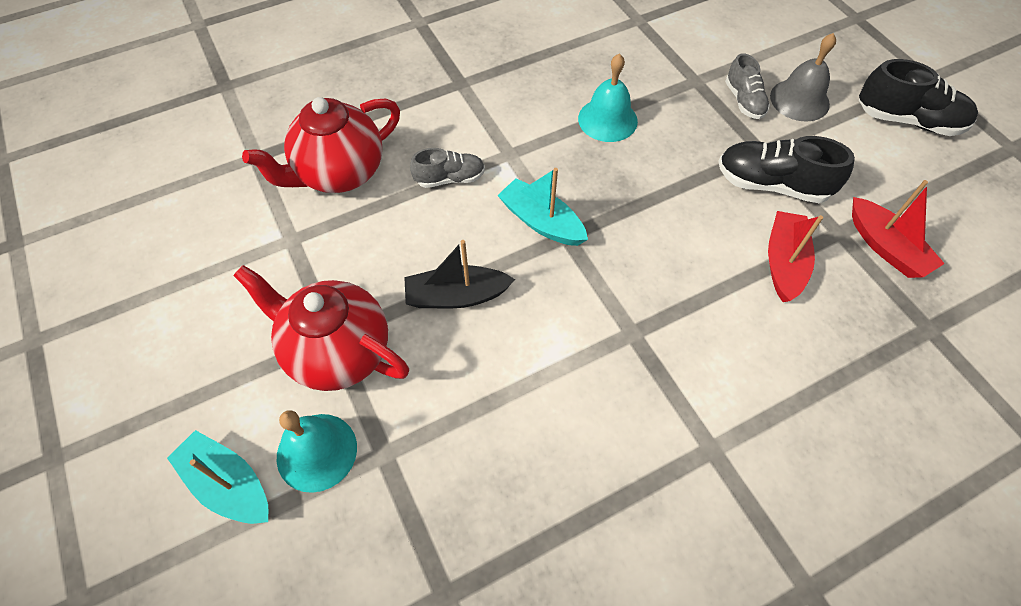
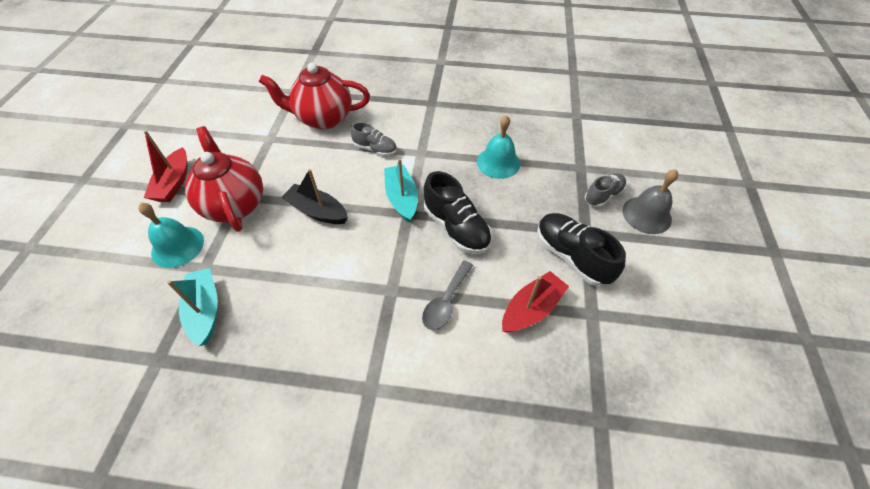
camera: 35 degrees right, 5 degrees down
turquoise boat [167,430,269,524] -> turquoise boat moved to [167,268,218,346]
grey shoe [725,53,770,119] -> grey shoe turned 150 degrees counterclockwise [585,173,626,207]
red boat [852,180,945,278] -> red boat moved to [144,131,188,202]
black shoe [859,59,978,136] -> black shoe moved to [424,171,492,254]
none -> grey spoon [422,261,473,330]

